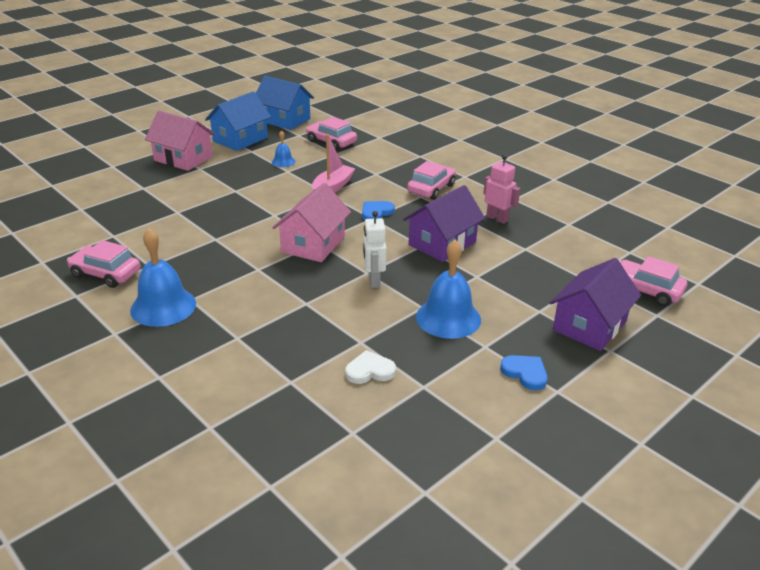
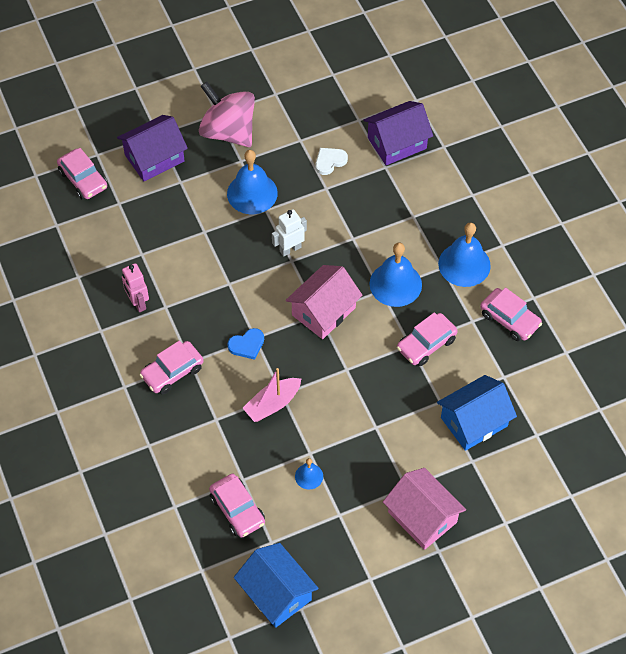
camera: 160 degrees left, 25 degrees up
blue house [205,91,271,151] -> blue house moved to [437,375,517,451]
white heart [345,350,396,384] -> white heart turned 135 degrees clockwise [316,148,348,175]
white robot [363,211,387,288] -> white robot turned 135 degrees counterclockwise [272,209,307,256]
purple house [403,185,485,262] -> purple house moved to [364,101,433,165]
blue heart [500,355,548,390] -> pink spinning top [199,81,255,147]
none -> blue bell [370,242,422,307]
none -> pink car [397,312,458,366]

